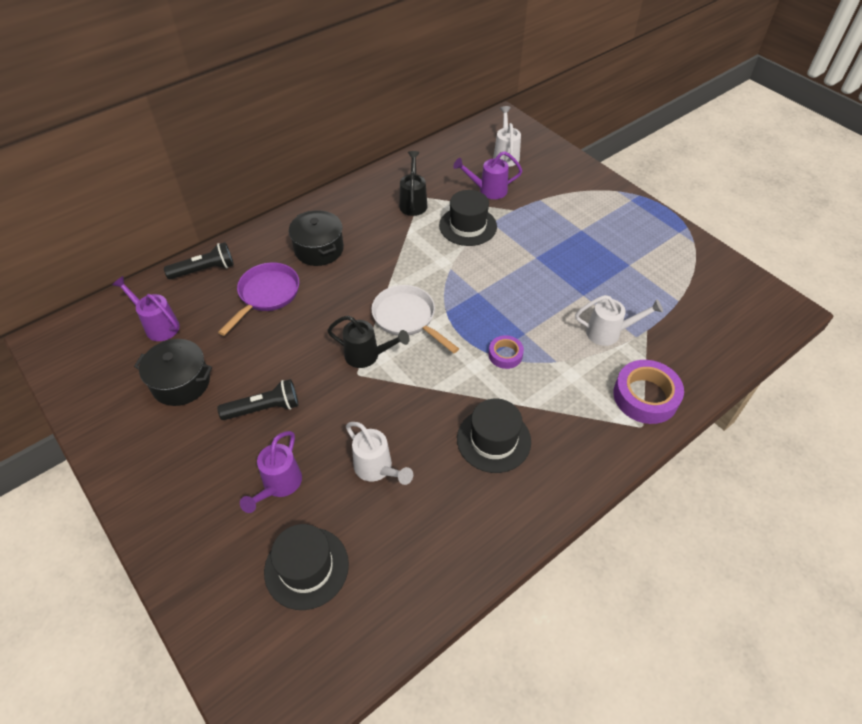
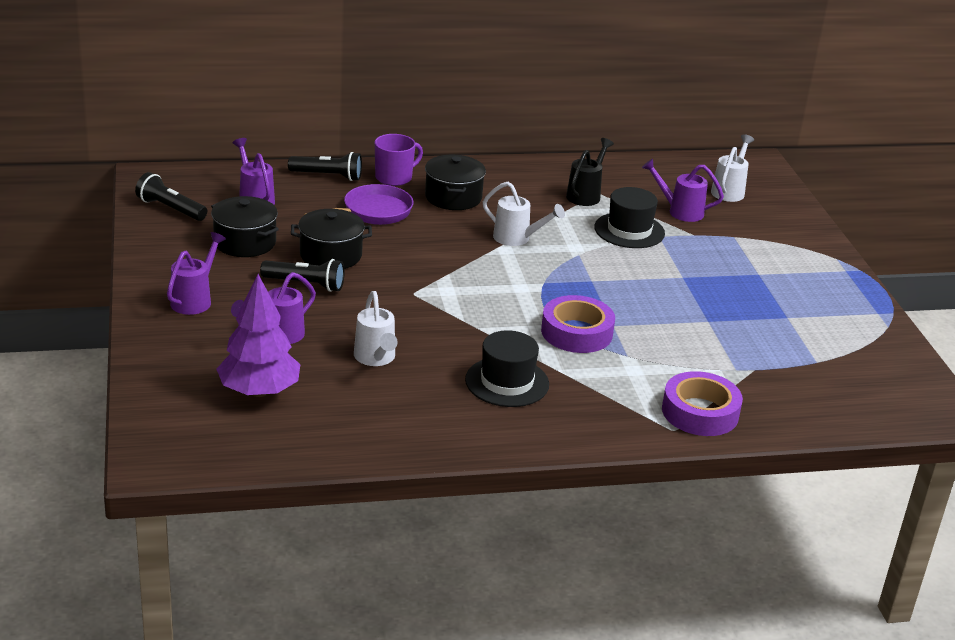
camera: 25 degrees right, 20 degrees down
black hat [264,524,349,610] -> purple tree [216,274,300,397]
black watering can [327,315,410,368] -> none
white pan [372,285,459,353] -> none
purple tape [489,335,524,369] -> purple tape [541,295,615,353], size x1.79
white watering can [575,295,663,346] -> white watering can moved to [483,182,565,246]
none -> black flashlight [135,172,207,221]
none -> purple watering can [167,232,226,315]
none -> black pot [291,209,372,269]
none -> purple mug [375,134,423,186]

